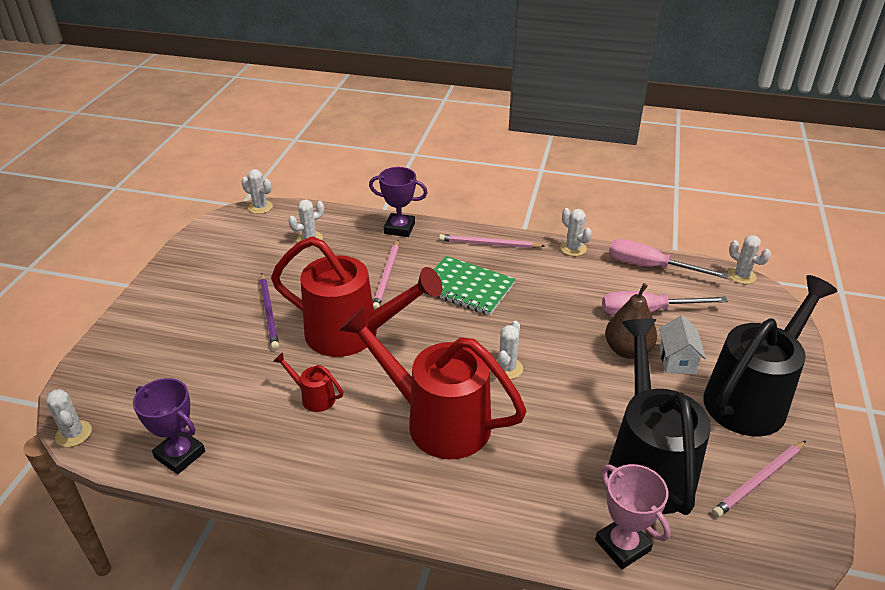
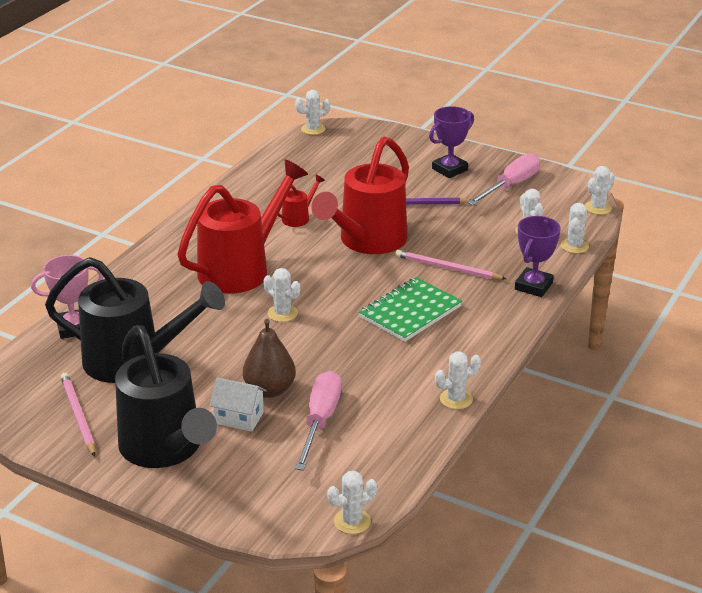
camera: 105 degrees right, 5 degrees down
purple trophy [133,378,205,474] -> purple trophy moved to [429,106,474,178]
pink pencil [439,234,545,248] -> none
pink screwdriver [609,239,729,279] -> pink screwdriver moved to [468,153,540,205]
none -> white cactus [561,203,589,253]

